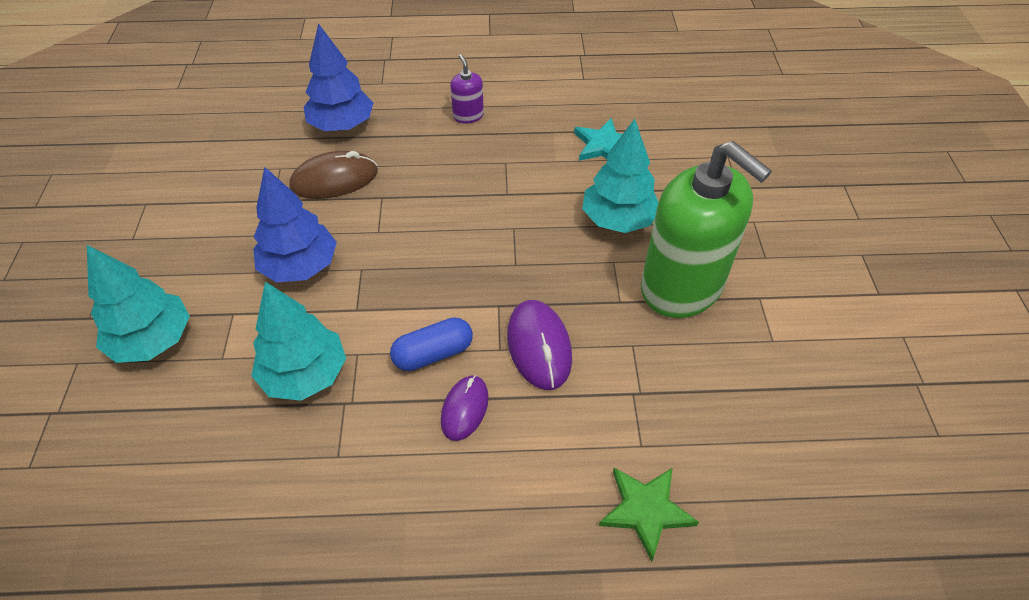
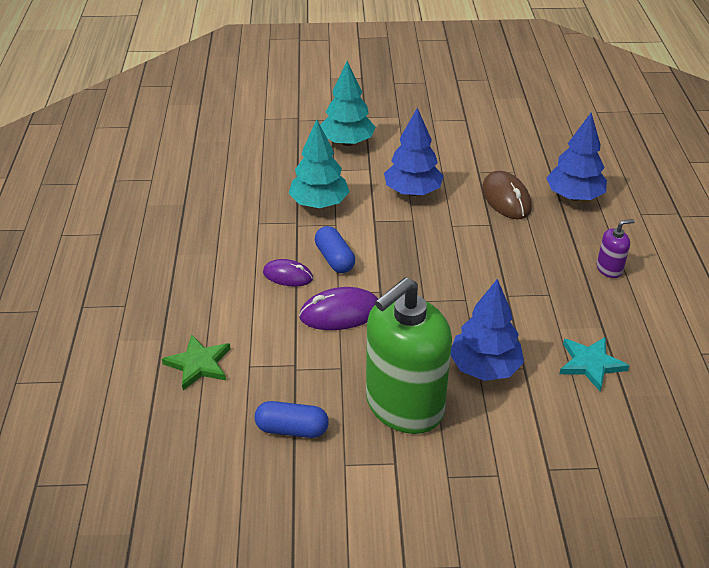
camera: 90 degrees right, 10 degrees down
turquoise tree [582,119,659,233] -> blue tree [451,279,524,381]
none -> blue capsule [254,401,329,438]

